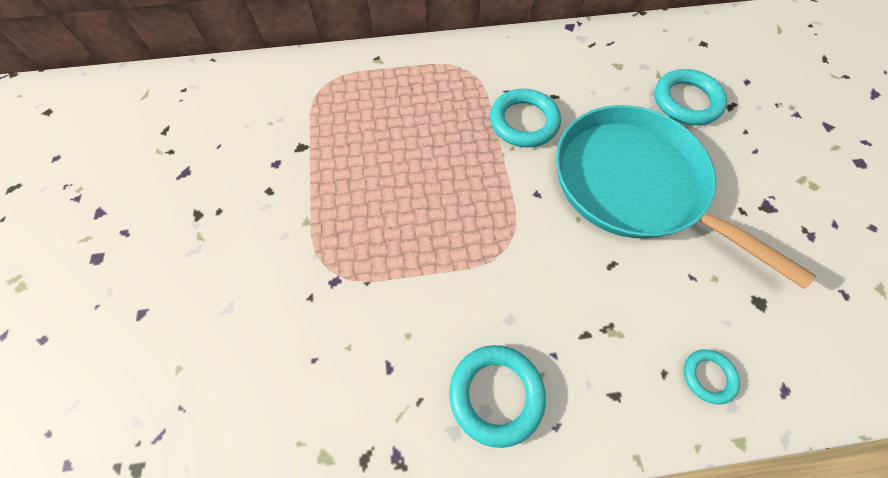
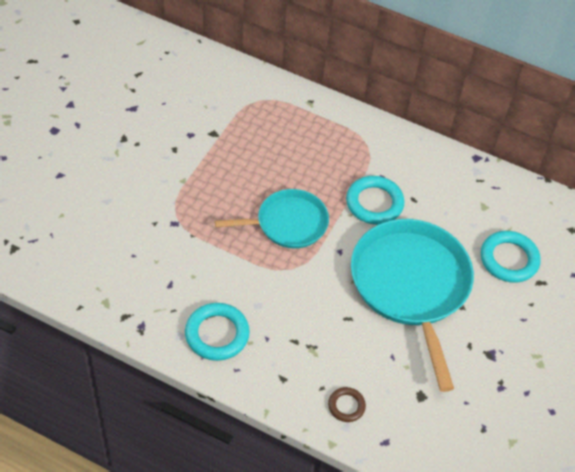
camera: 30 degrees right, 10 degrees down
turquoise ring [684,349,740,405] -> brown ring [328,387,366,422]
none -> turquoise pan [215,189,329,248]

